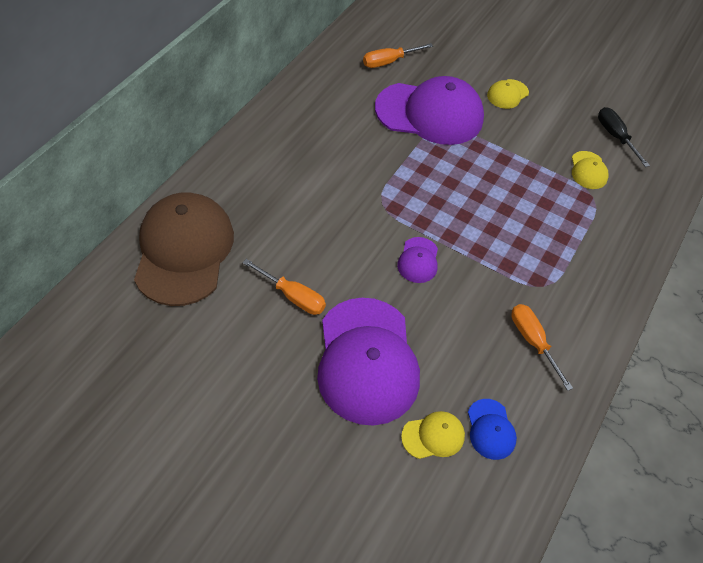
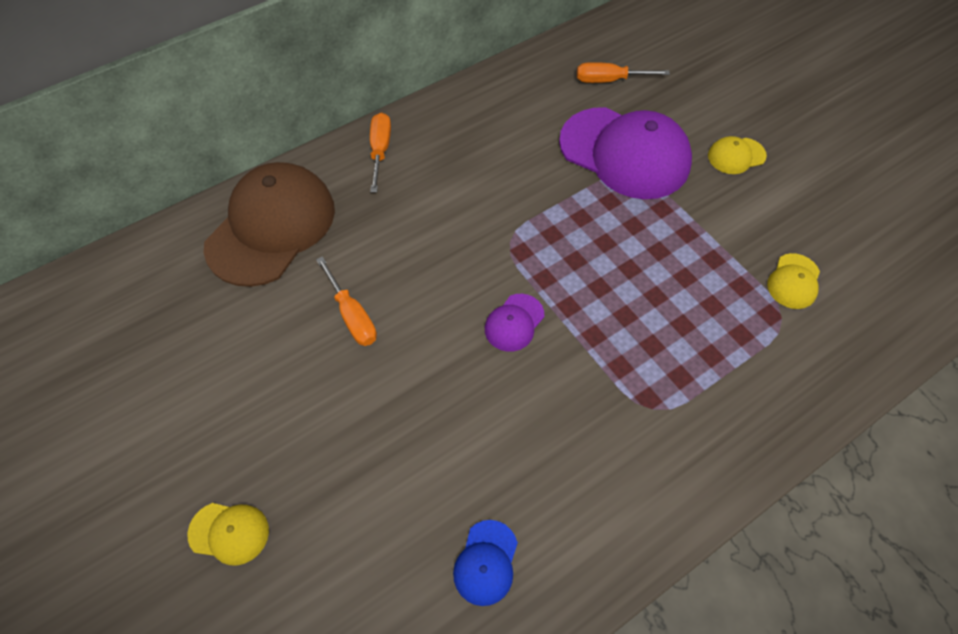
camera: 30 degrees right, 5 degrees up
purple cap [317,298,420,426] -> none
yellow cap [401,411,465,459] -> yellow cap moved to [188,503,269,566]
orange screwdriver [511,304,573,391] -> orange screwdriver moved to [370,112,391,193]
black screwdriver [598,107,650,167] -> none

